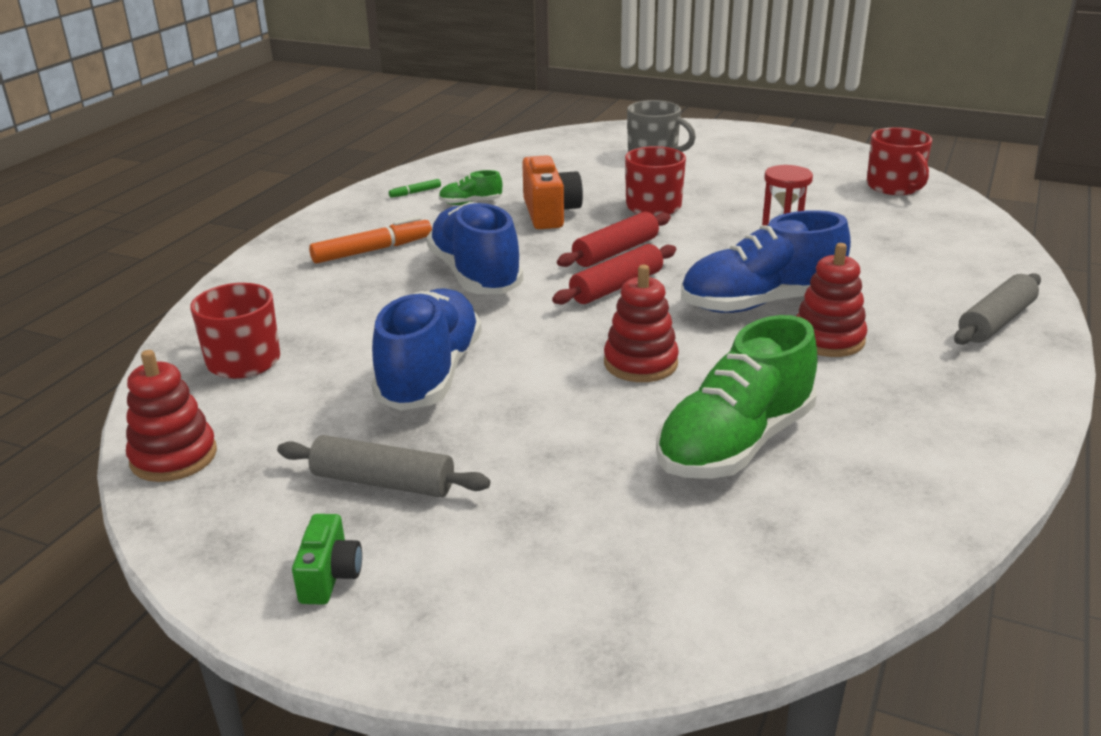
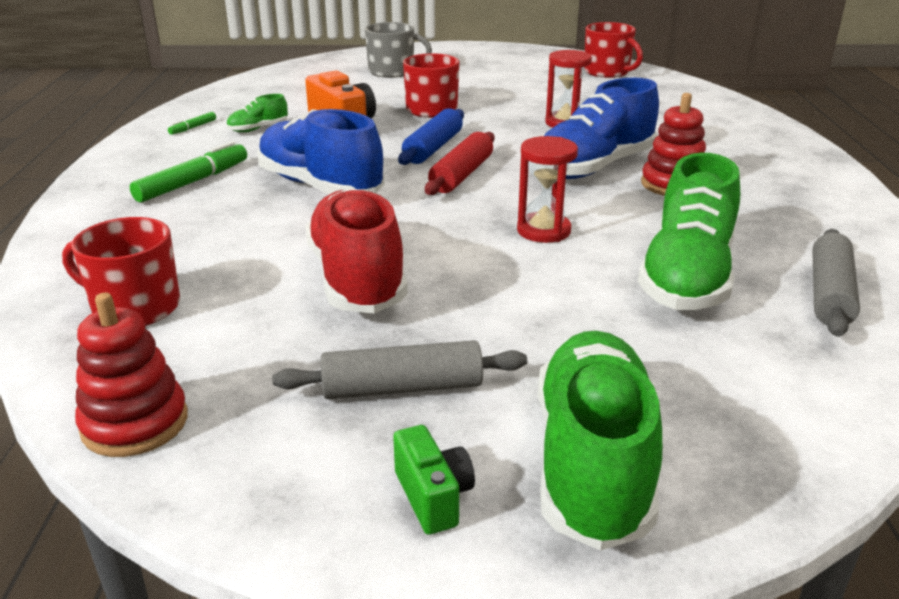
camera: 25 degrees left, 0 degrees up
orange marker [309,216,432,264] -> green marker [130,141,247,202]
blue shoe [372,288,482,411] -> red shoe [305,188,408,313]
red rolling pin [557,212,671,267] -> blue rolling pin [398,108,464,165]
red stacking toy [604,265,679,382] -> red hourglass [517,136,578,243]
grey rolling pin [954,273,1041,345] -> grey rolling pin moved to [812,229,860,337]
none -> green shoe [538,331,662,551]

